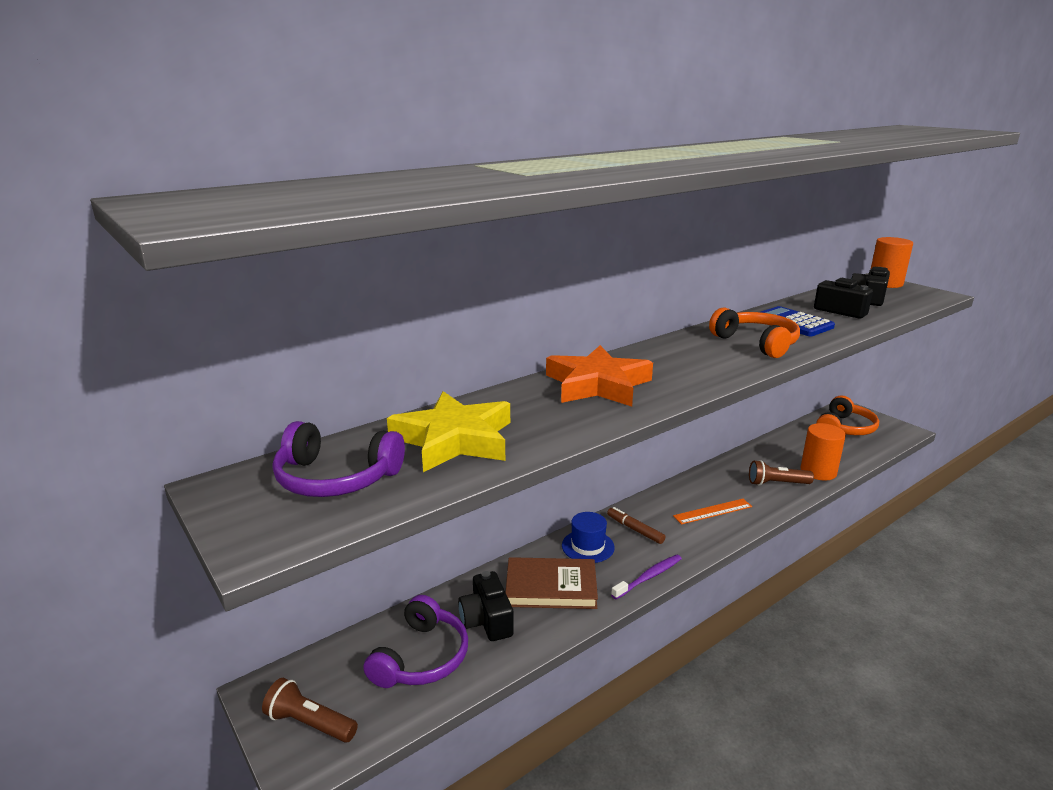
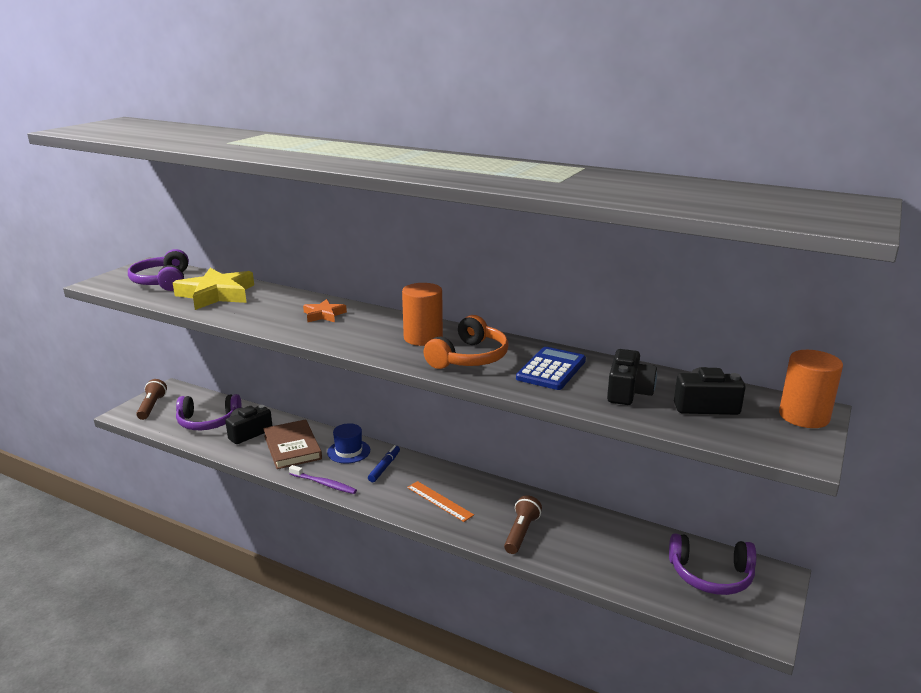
camera: 65 degrees right, 0 degrees up
orange star [546,345,653,406] -> orange star [303,299,347,322], size x0.52
brown marker [607,507,665,544] -> blue marker [368,445,400,482]
brown flashlight [749,460,814,486] -> brown flashlight turned 45 degrees clockwise [504,495,542,554]
orange cylinder [800,423,846,480] -> orange cylinder moved to [402,283,443,346]
orange headphones [816,395,879,435] -> purple headphones [669,533,756,595]

